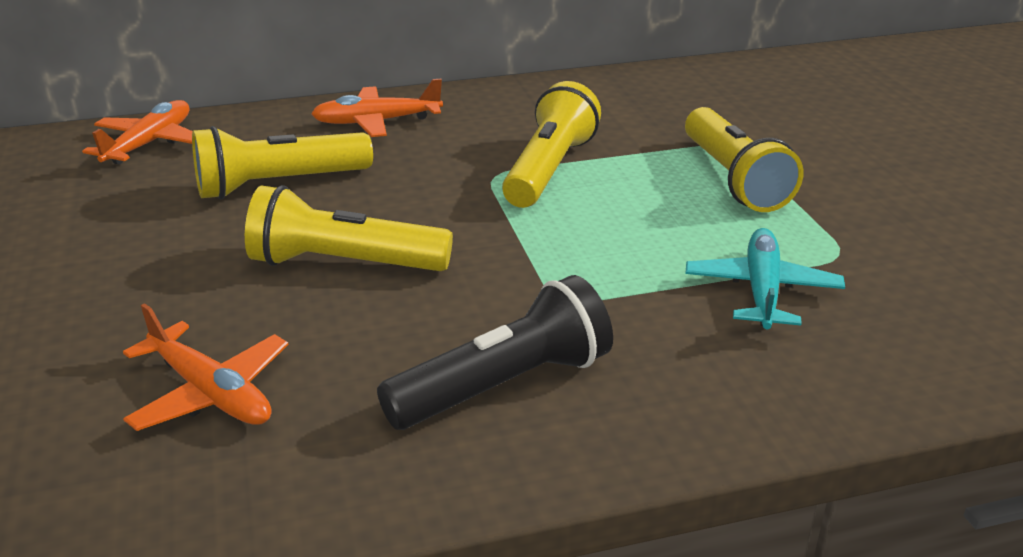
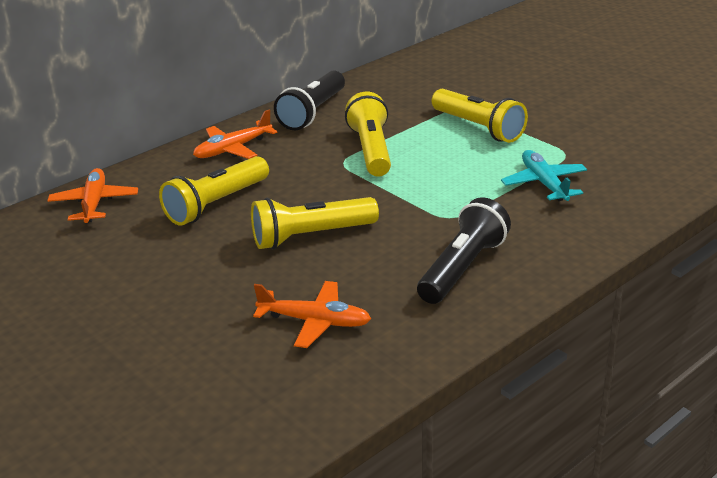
camera: 25 degrees left, 0 degrees up
none -> black flashlight [274,71,345,130]

